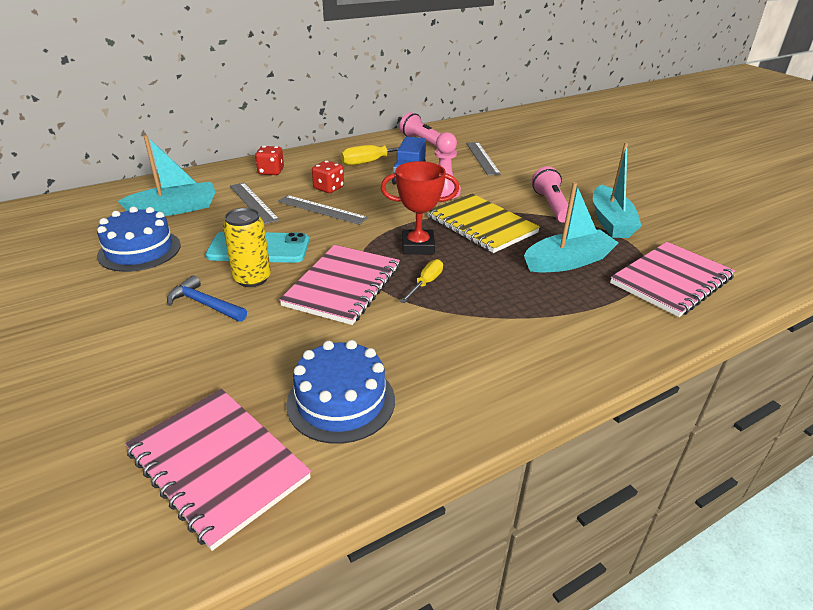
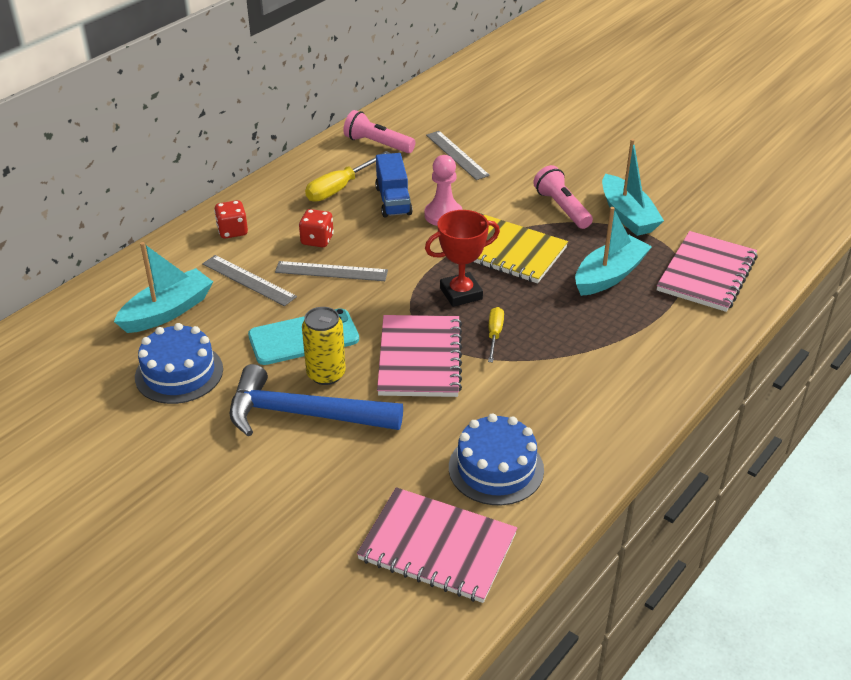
camera: 20 degrees left, 5 degrees up
blue hammer [167,275,247,322] -> blue hammer [230,364,403,437], size x1.90

